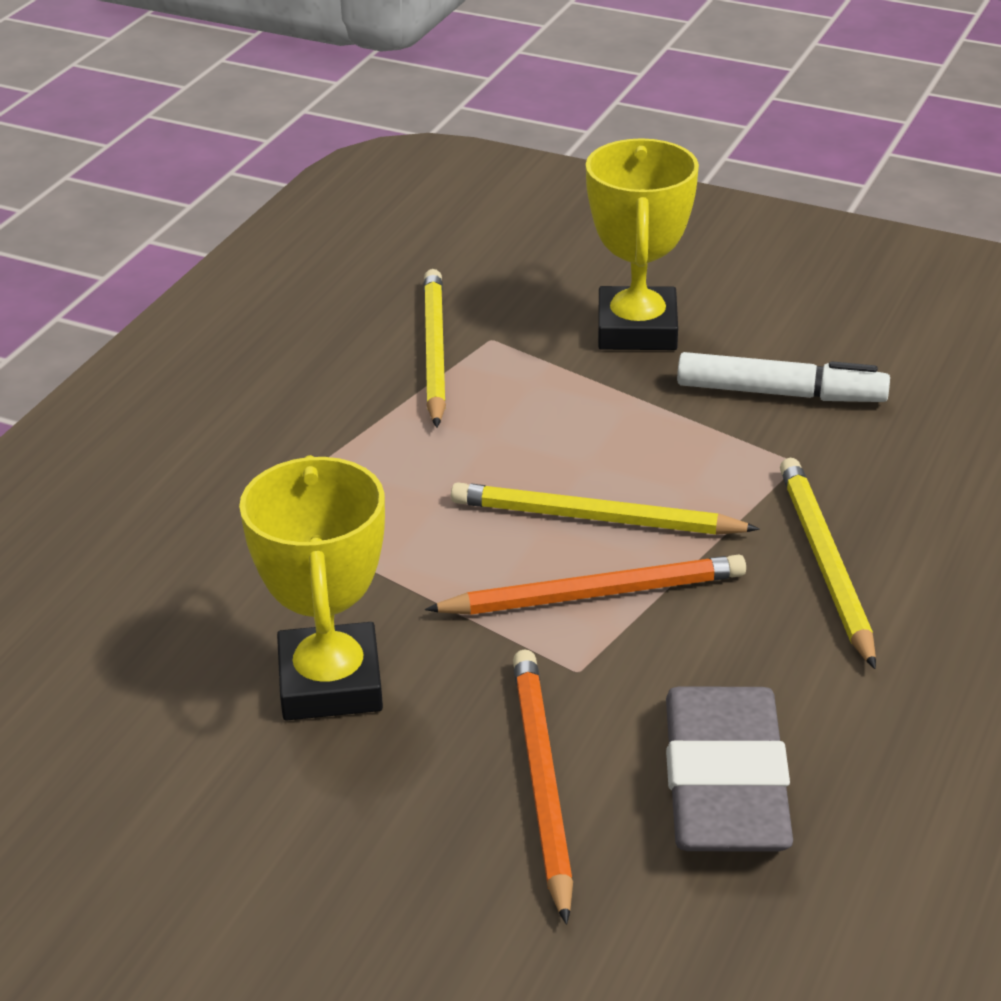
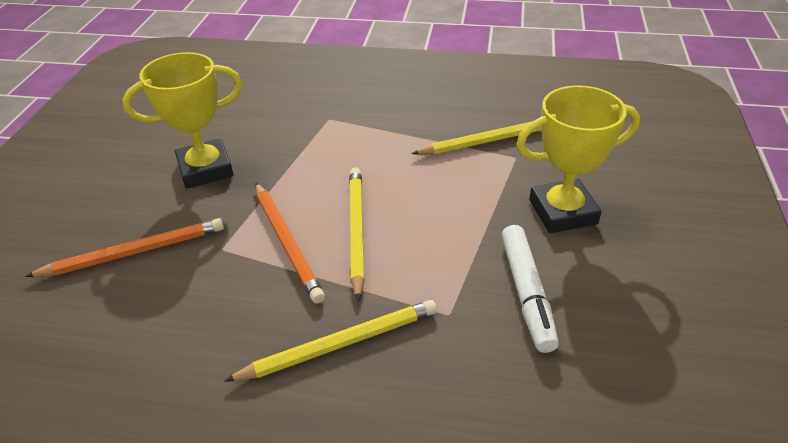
camera: 75 degrees right, 5 degrees up
grey eraser [666,687,793,852] -> none

